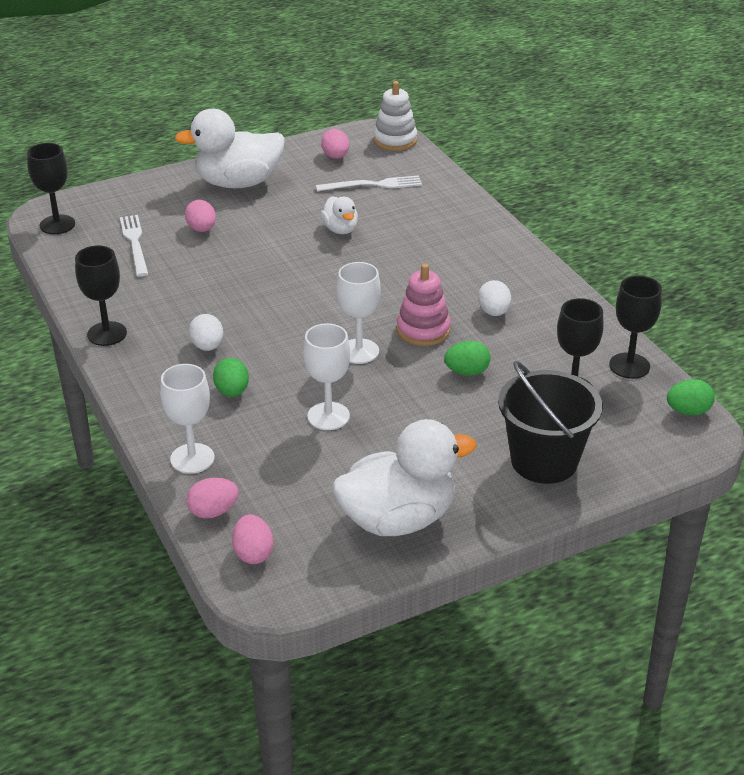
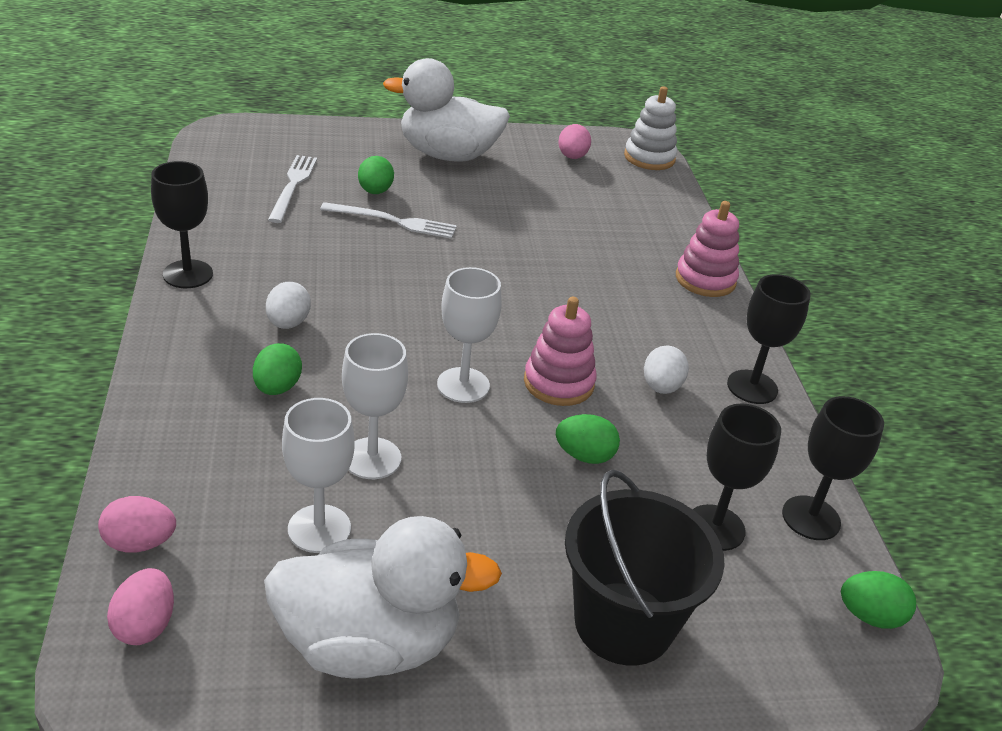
camera: 15 degrees right, 0 degrees up
black goblet [27,143,75,234] -> black goblet moved to [727,274,811,404]
white goblet [160,364,215,474] -> white goblet moved to [282,398,355,553]
pink egg [185,200,216,232] -> green egg [358,156,394,194]
white fork [316,175,422,191] -> white fork moved to [320,202,457,239]
white duck [321,196,358,234] -> none
none -> pink stacking toy [676,201,739,297]

